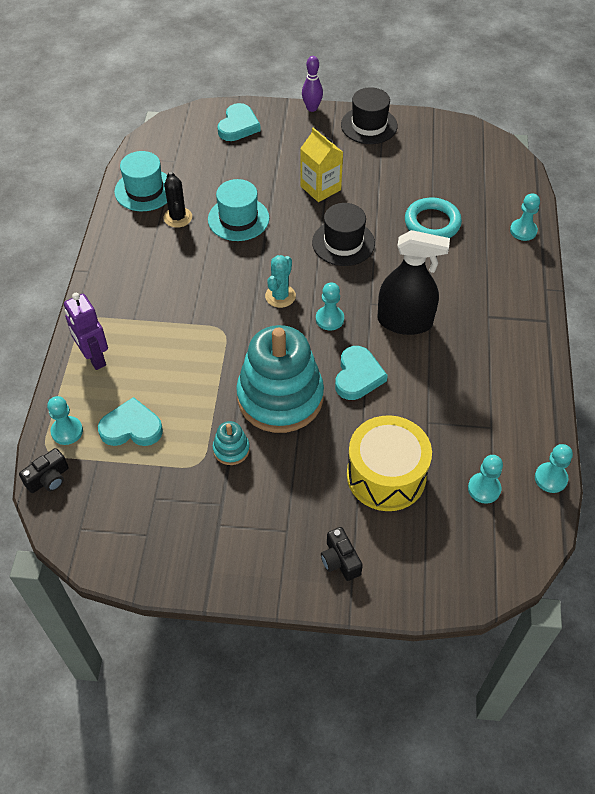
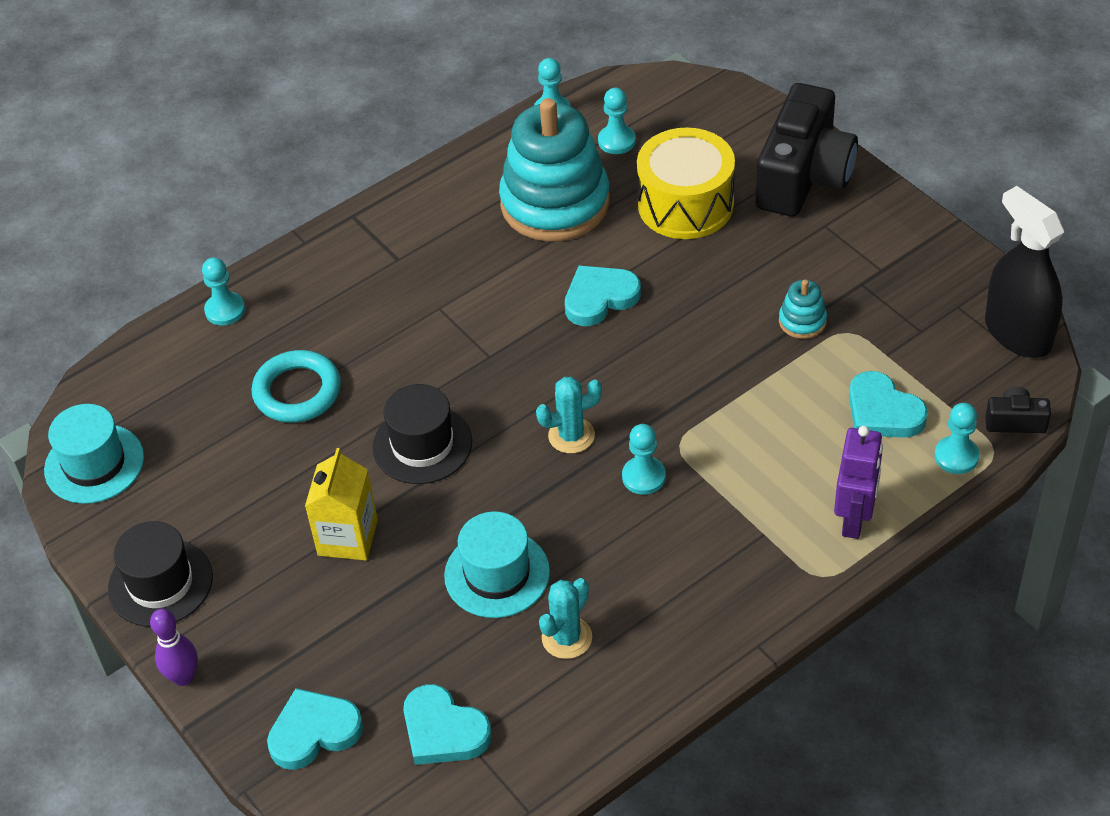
camera: 130 degrees left, 5 degrees down
turquoise hat [114,151,167,211] -> turquoise hat moved to [44,404,144,504]
black cactus [164,172,192,228] -> turquoise cactus [539,578,592,659]
turquoise stacking toy [236,325,324,433] -> turquoise stacking toy moved to [499,98,610,241]
turquoise pawn [316,282,344,331] -> turquoise pawn moved to [622,424,666,495]
black camera [321,527,363,581] -> black camera [756,83,858,217], size x2.34
black spray bottle [377,230,450,335] -> black spray bottle moved to [985,186,1064,358]
none -> turquoise heart [403,684,492,765]

